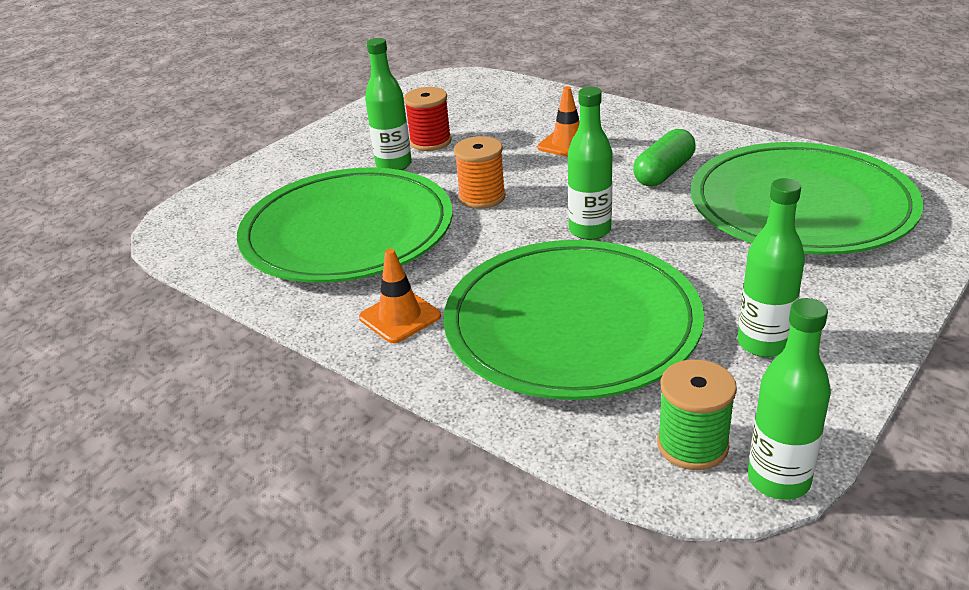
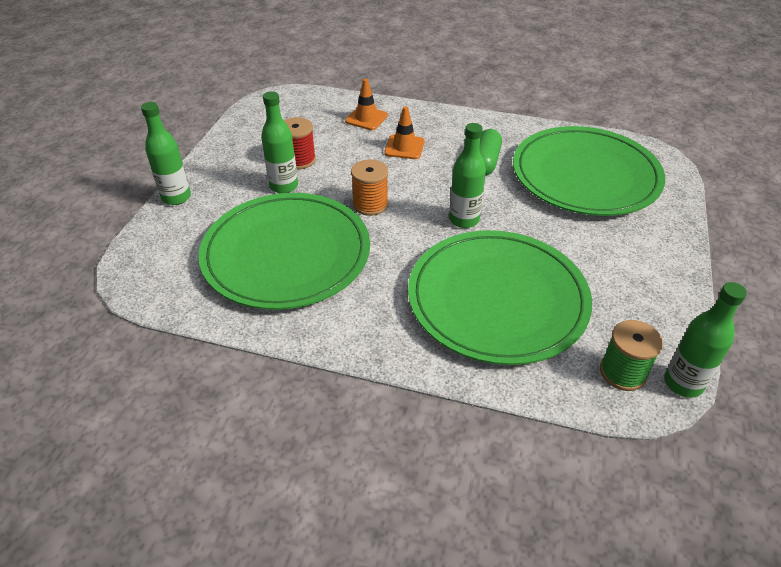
camera: 25 degrees left, 10 degrees up
orange traffic cone [359,249,441,343] -> orange traffic cone moved to [345,79,388,130]
green bottle [737,178,805,357] -> green bottle moved to [141,102,191,205]

